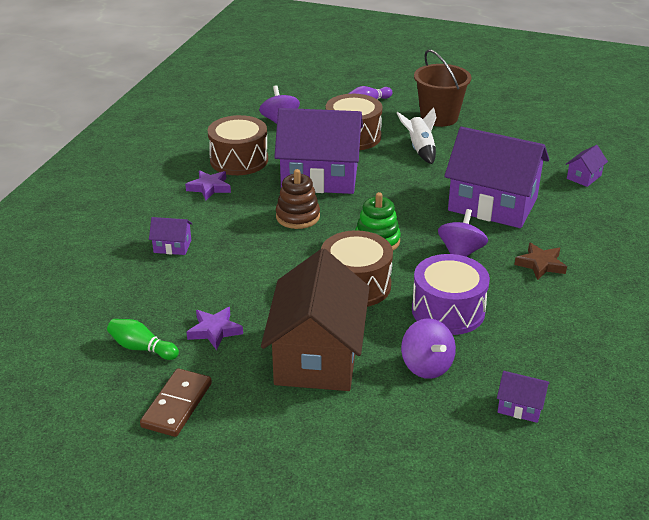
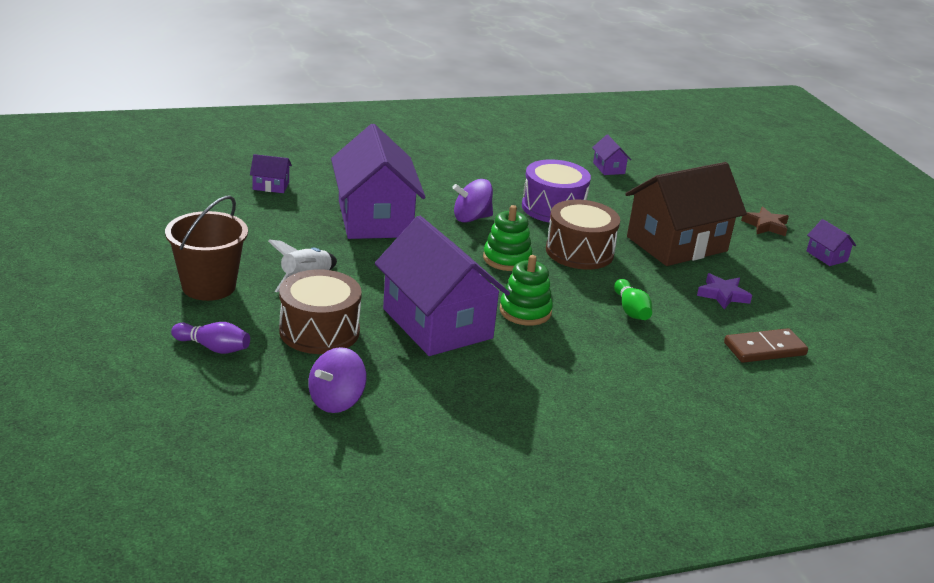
camera: 130 degrees left, 5 degrees down
green bowling pin [107,319,179,360] -> green bowling pin moved to [614,279,652,320]
brown domino [140,368,212,437] -> brown domino moved to [724,328,808,363]
purple house [149,217,192,255] -> purple house moved to [807,219,856,266]
purple star [185,170,231,200] -> none
brown drum [208,115,268,175] -> none
brown stacking toy [276,169,320,229] -> green stacking toy [500,255,553,326]
purple spinning top [401,318,456,379] -> none
brown star [514,243,567,280] -> brown star moved to [741,206,789,236]

